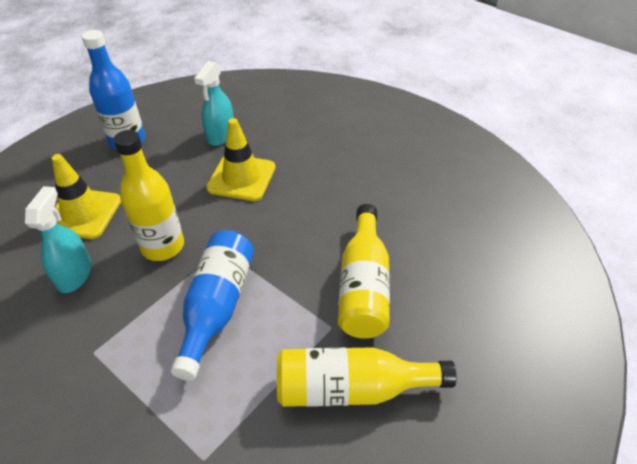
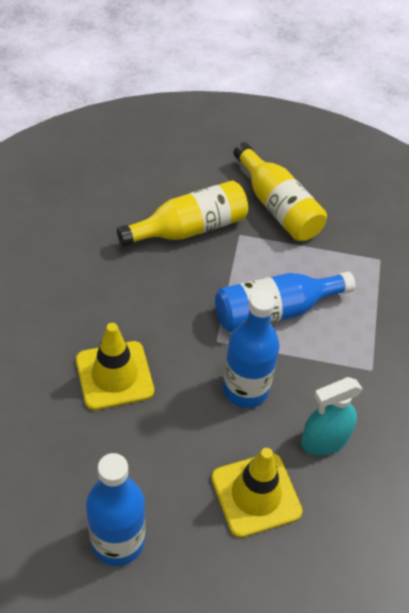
camera: 125 degrees left, 5 degrees up
yellow bottle [113,130,184,261] -> blue bottle [223,290,280,408]
turquoise spray bottle [194,61,234,146] -> none

